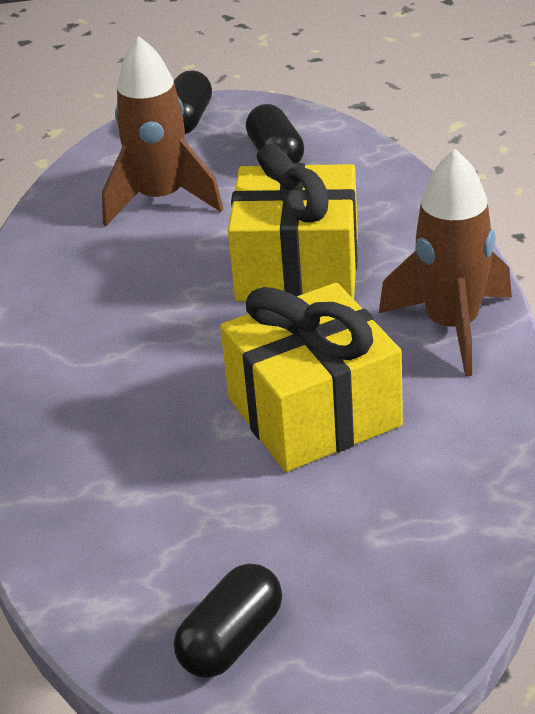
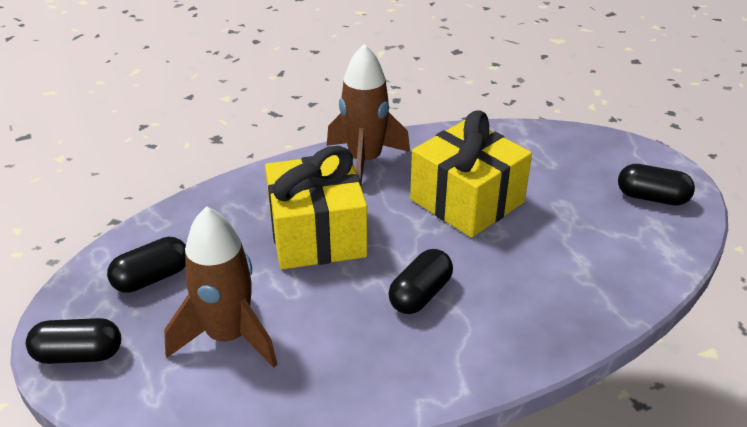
camera: 110 degrees left, 0 degrees up
none -> black capsule [388,249,453,314]

